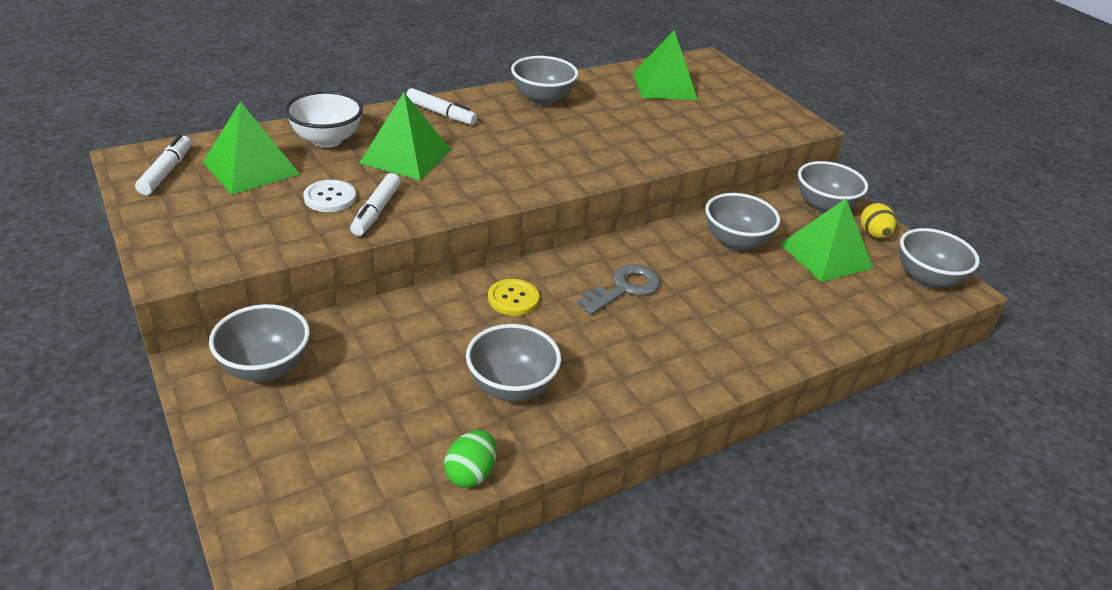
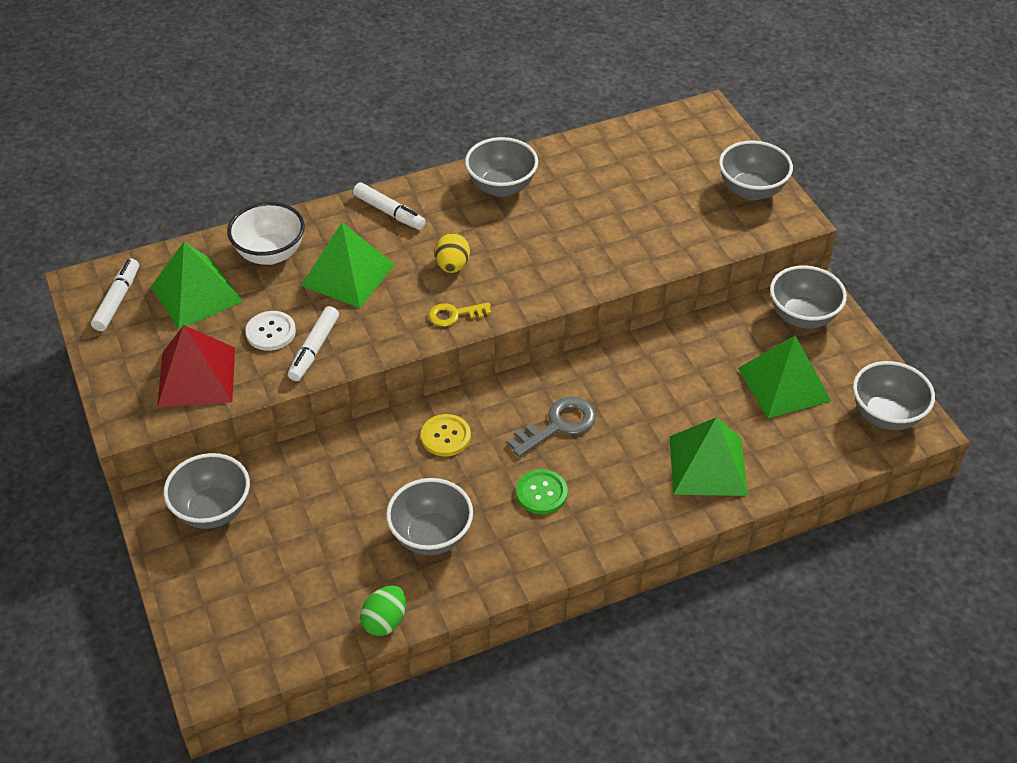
camera: 10 degrees right, 10 degrees up
green pyramid [633,30,698,100] -> green pyramid moved to [670,417,748,496]
grey bowl [705,193,780,251] -> grey bowl moved to [719,141,793,200]
yellow egg [860,203,896,238] -> yellow egg moved to [435,233,470,273]
none -> red pyramid [157,325,235,408]
none -> yellow key [428,302,491,327]
none -> green button [516,469,568,514]

